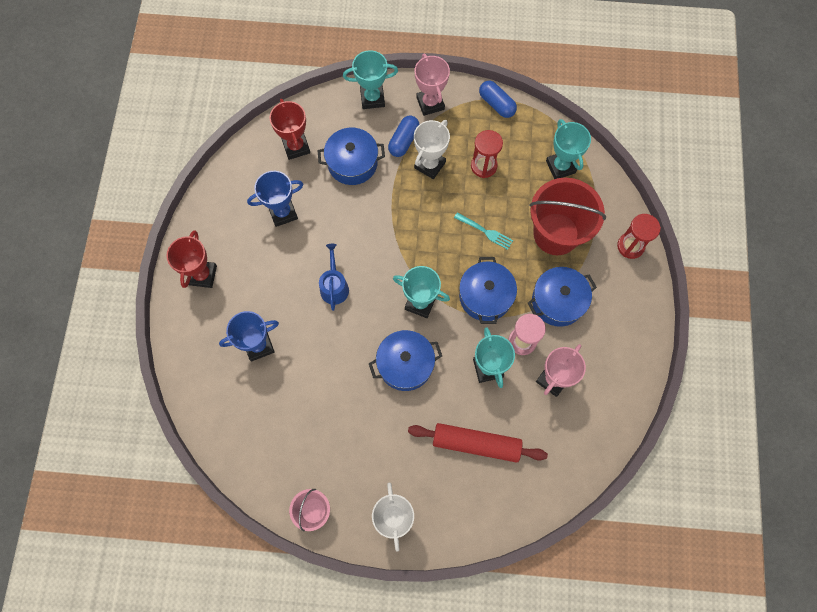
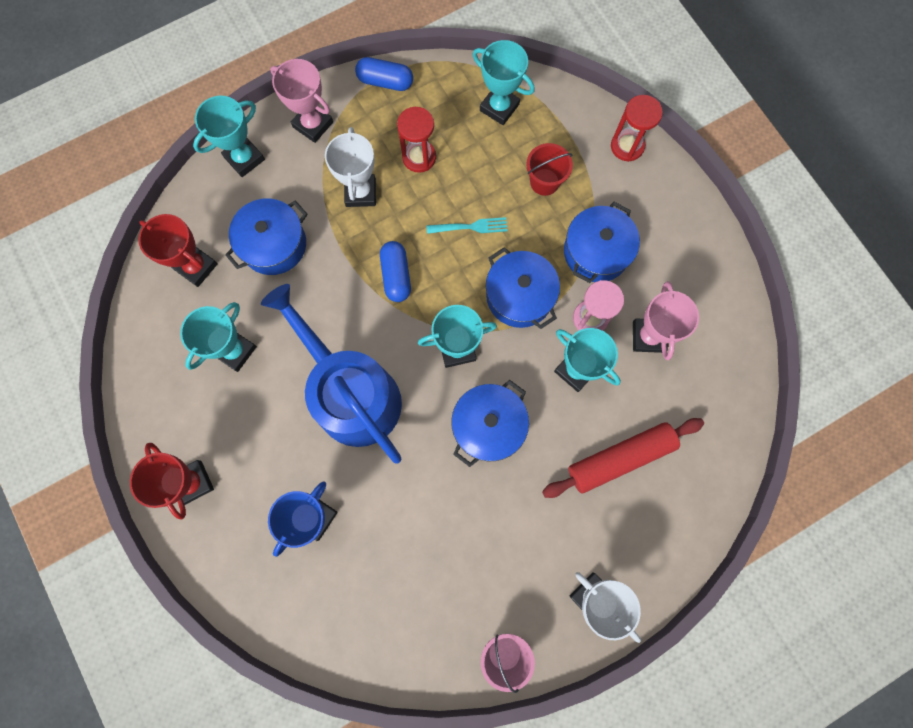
camera: 35 degrees left, 5 degrees up
blue trophy [247,171,303,227] -> turquoise trophy [180,302,257,372]
blue watering can [319,244,349,311] -> blue watering can [261,284,402,464], size x2.22
blue capsule [388,115,419,157] -> blue capsule moved to [380,241,411,302]
red bucket [529,178,606,255] -> red bucket [526,143,573,196], size x0.51

